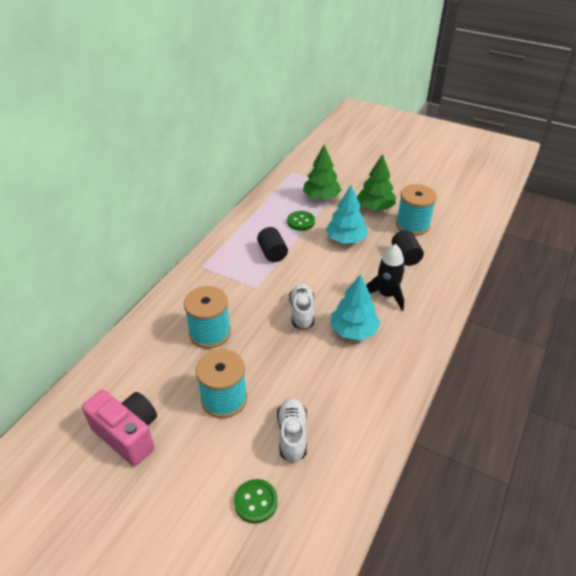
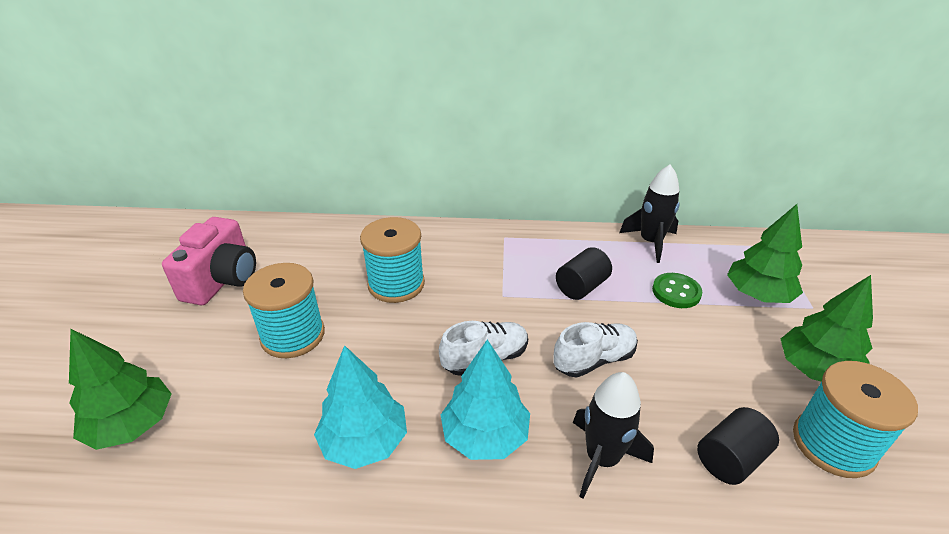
camera: 65 degrees right, 5 degrees down
green button [234,479,278,524] -> green tree [69,329,172,450]
white shoe [277,398,307,463] -> white shoe moved to [553,322,638,378]
turquoise tree [326,185,367,244] -> turquoise tree moved to [314,345,407,469]
none -> black rocket [619,165,680,263]

